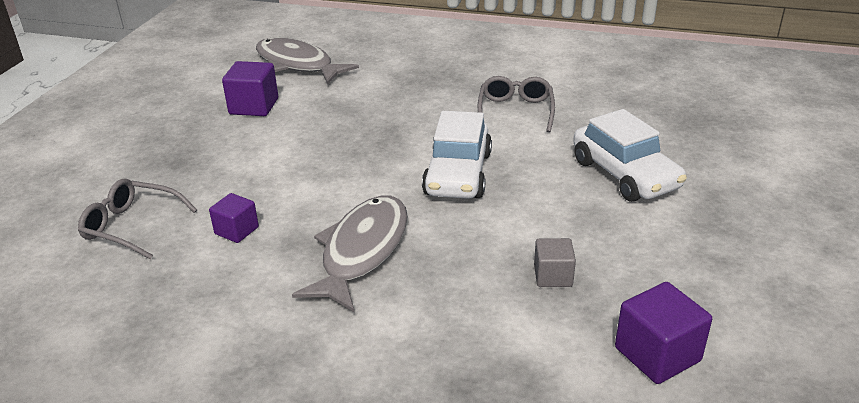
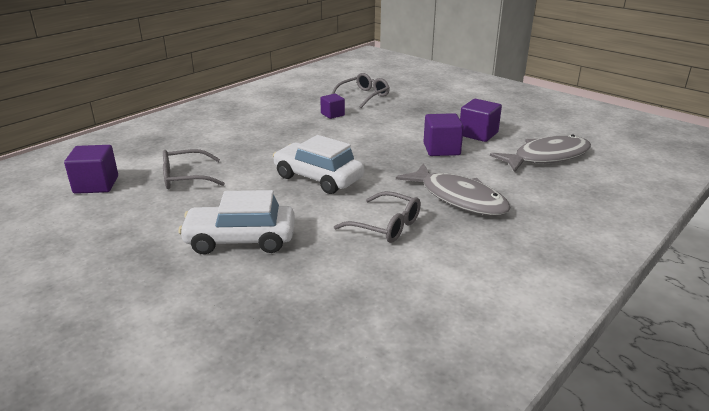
camera: 115 degrees right, 5 degrees down
grey fish [292,196,408,312] -> grey fish moved to [396,163,511,215]
grey cube [534,238,576,287] -> grey glasses [163,149,225,189]
none -> purple cube [423,113,464,156]

